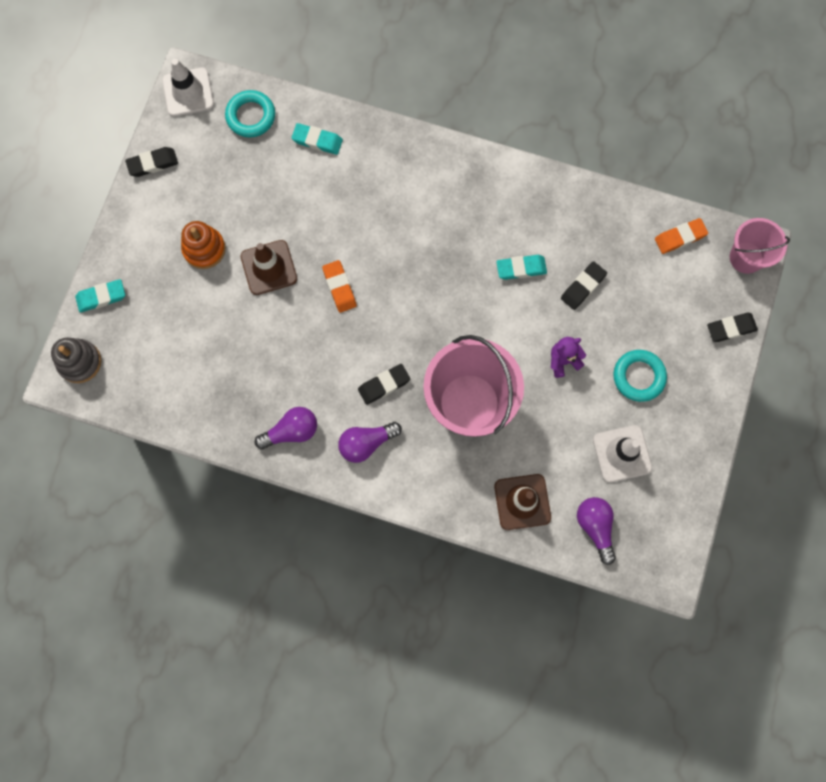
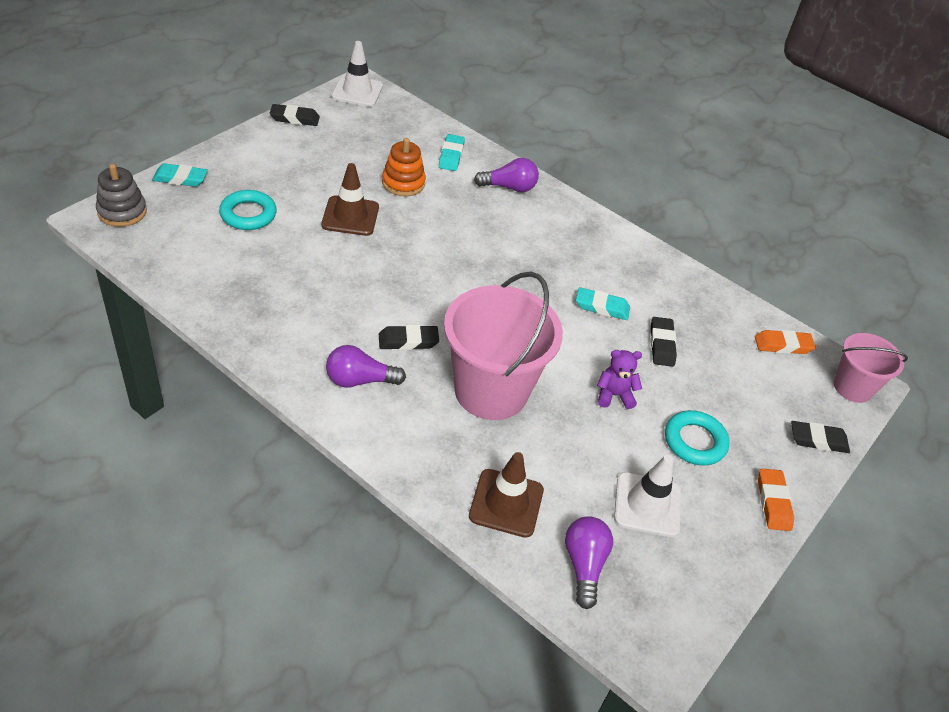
camera: 15 degrees right, 30 degrees down
orange stacking toy [181,221,226,269] -> orange stacking toy moved to [382,138,426,196]
turquoise ring [225,90,275,137] -> turquoise ring moved to [219,190,277,230]
purple light bulb [255,407,317,450] -> purple light bulb moved to [474,158,539,192]
turquoise eraser [291,123,343,155] -> turquoise eraser turned 60 degrees clockwise [439,134,465,171]
orange eraser [322,260,357,313] -> orange eraser moved to [758,469,794,531]
black eraser [561,261,607,310] -> black eraser turned 60 degrees counterclockwise [650,317,677,367]

